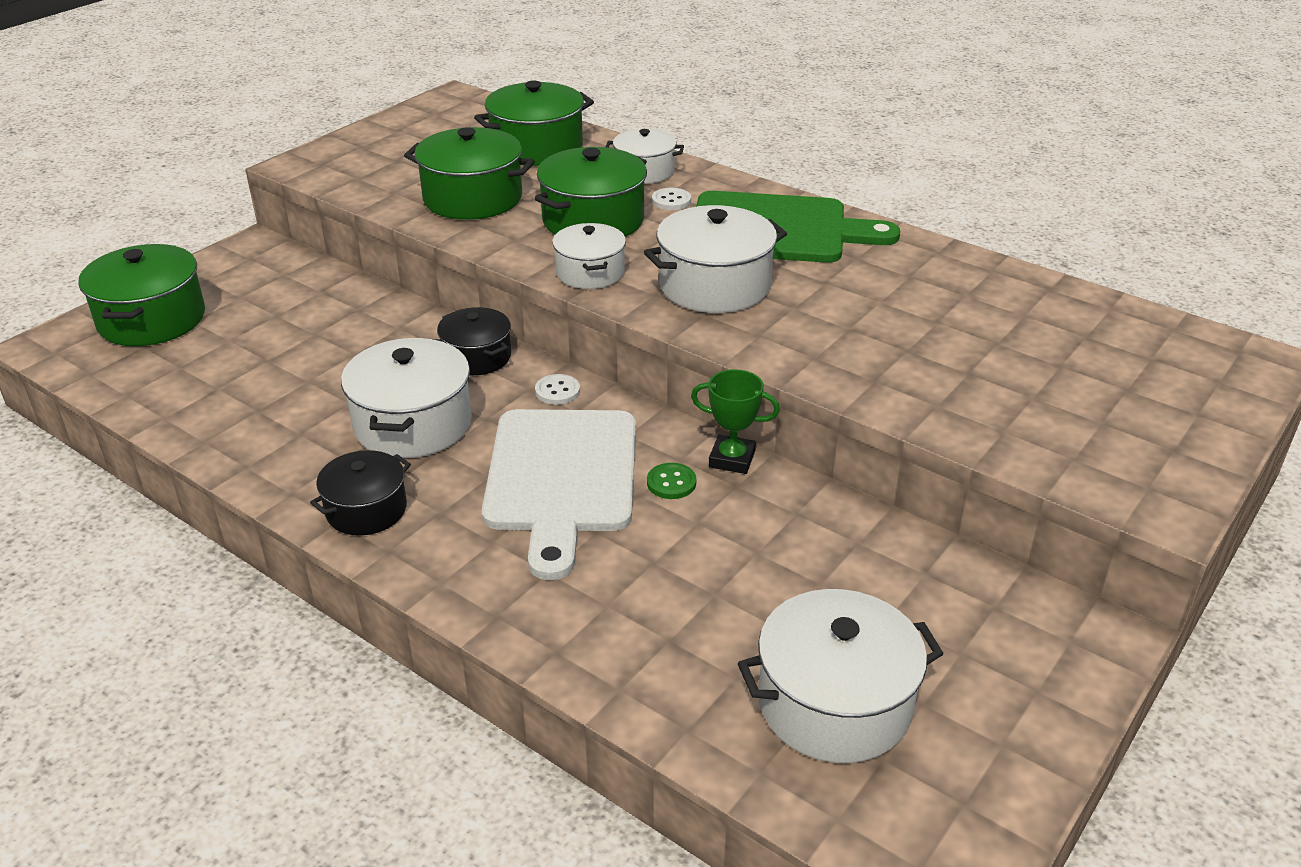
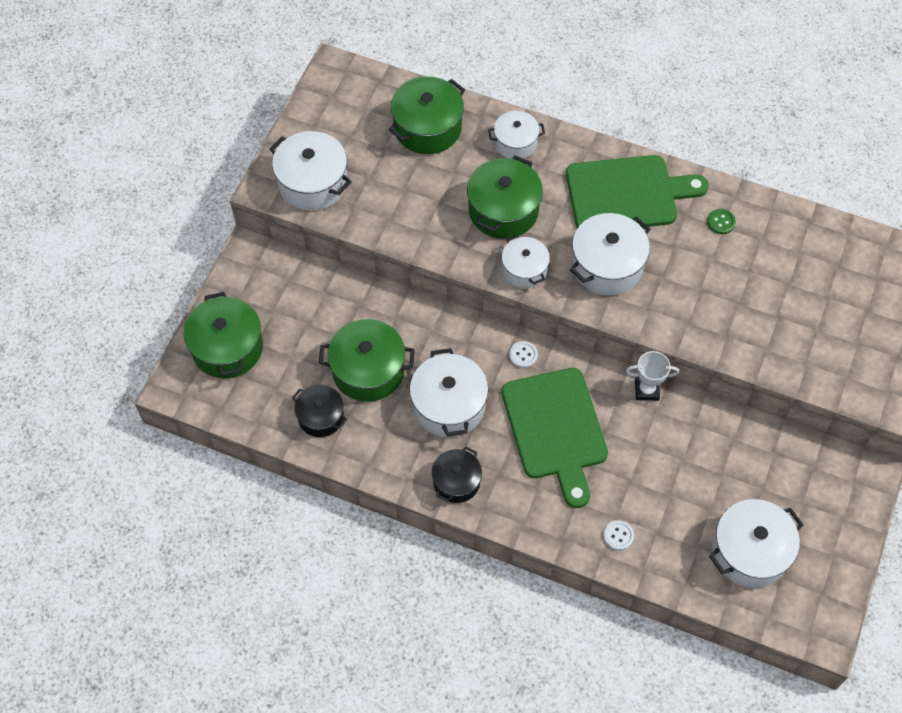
camera: 15 degrees left, 25 degrees up
green pot [404,127,535,220] -> green pot moved to [319,319,415,402]
black pot [437,307,511,375] -> black pot moved to [292,385,347,437]
white cutting board [482,409,636,580] -> green cutting board [502,368,608,508]
green button [647,463,696,499] -> green button moved to [707,209,736,234]
white button [652,188,691,210] -> white button moved to [603,520,634,550]
green trophy [691,369,780,474] -> white trophy [625,351,679,401]
none -> white pot [270,131,352,211]

